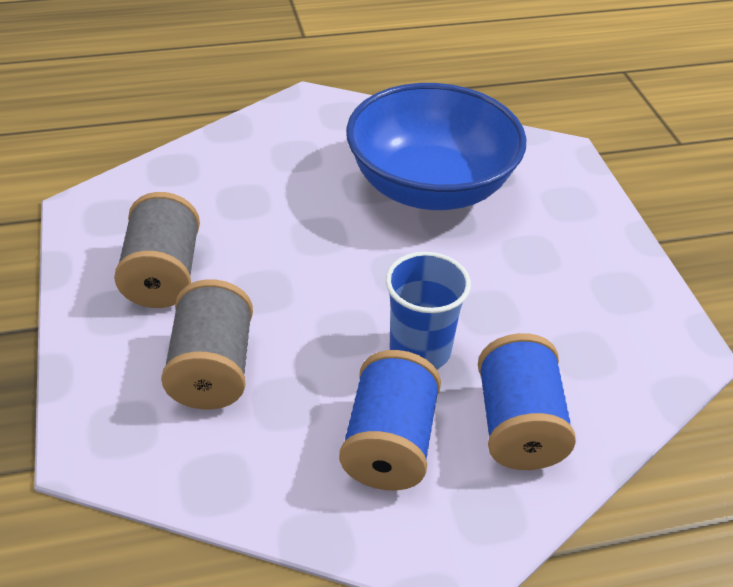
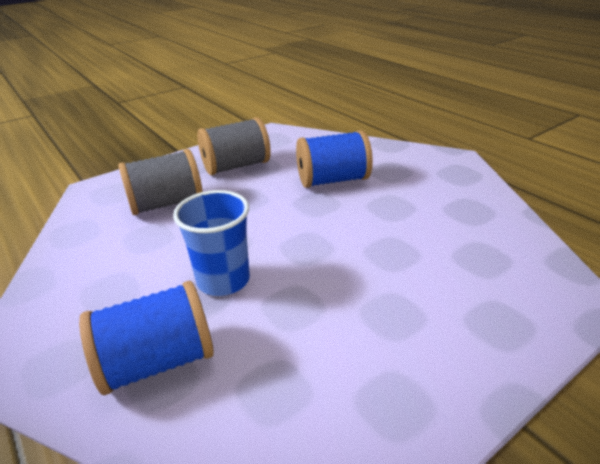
camera: 70 degrees right, 10 degrees down
blue spool [339,350,441,490] -> blue spool moved to [296,130,373,188]
blue bowl [346,83,526,210] -> none

